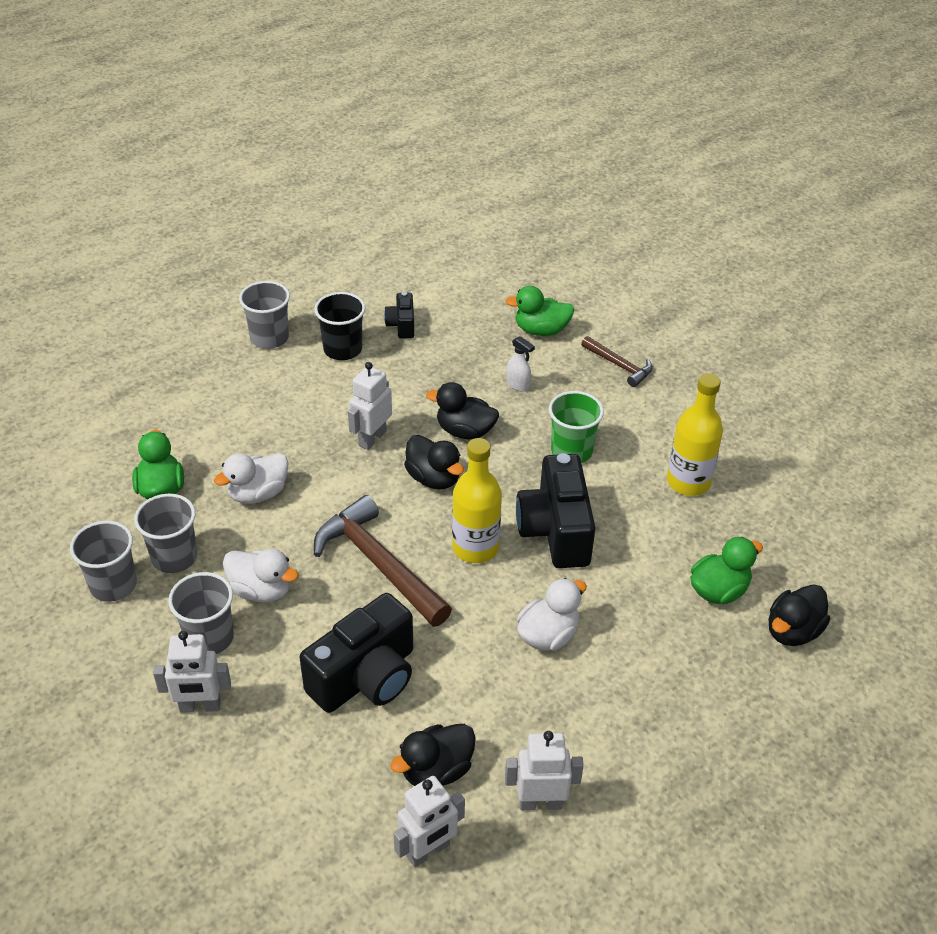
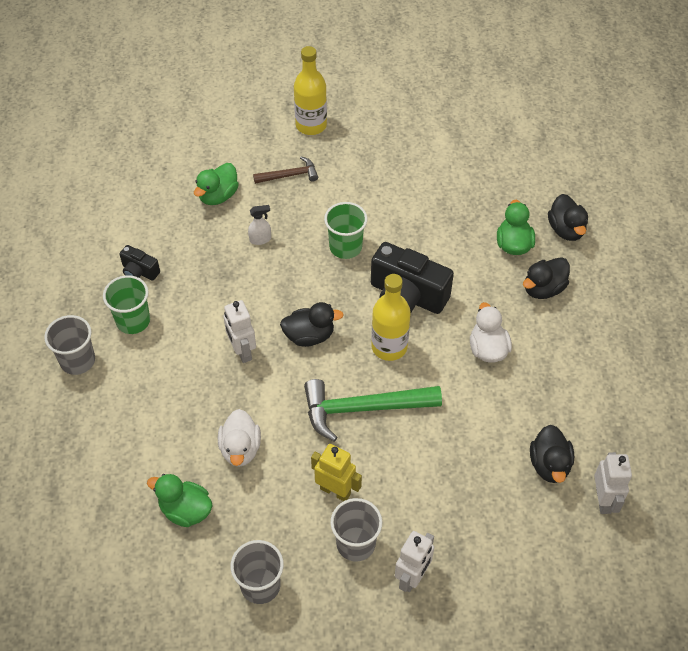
camera: 55 degrees left, 10 degrees up
grey cup [134,494,197,573] -> none
white duck [223,549,299,603] -> yellow robot [311,444,362,501]
black camera [300,593,413,713] -> none
black cup [314,292,366,360] -> green cup [103,275,150,334]
brown hammer [314,495,452,627] -> green hammer [304,379,442,442]
black duck [426,382,499,439] -> black duck moved to [523,257,570,299]
white robot [505,731,584,810] -> none
yellow bottle [667,373,723,496] -> yellow bottle moved to [294,46,327,135]

